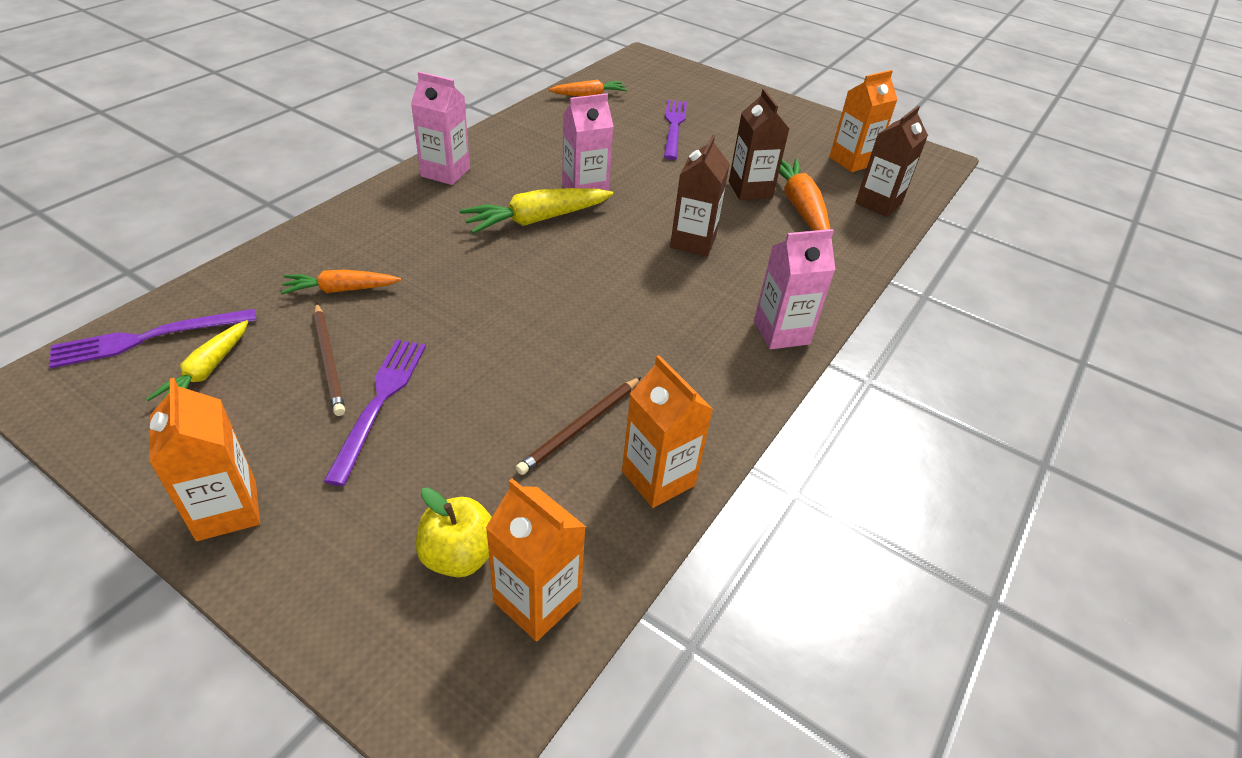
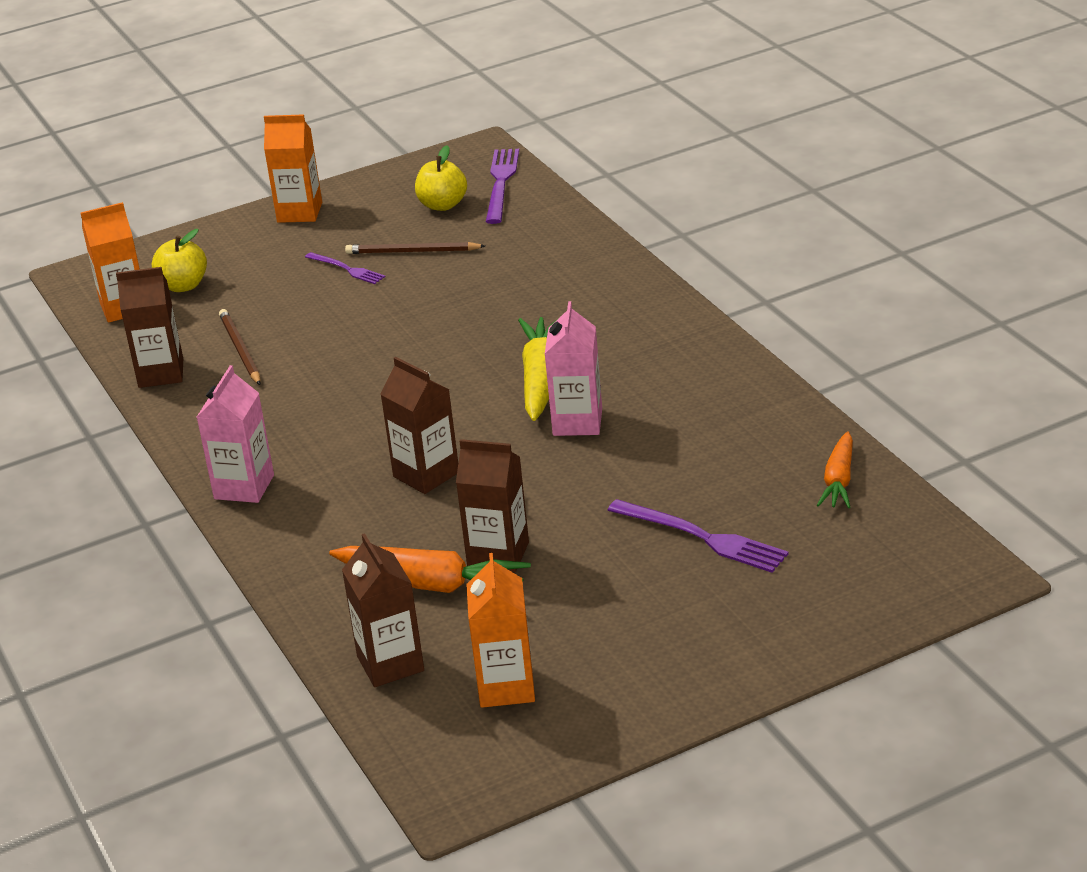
camera: 125 degrees right, 10 degrees down
yellow carrot [147,320,248,402] -> yellow apple [415,146,467,211]
orange carrot [280,270,401,294] -> none
purple fork [323,340,426,486] -> purple fork [305,252,385,284], size x0.61
pink carton [411,72,470,185] -> none
orange carton [622,355,713,508] -> brown carton [116,267,183,388]

